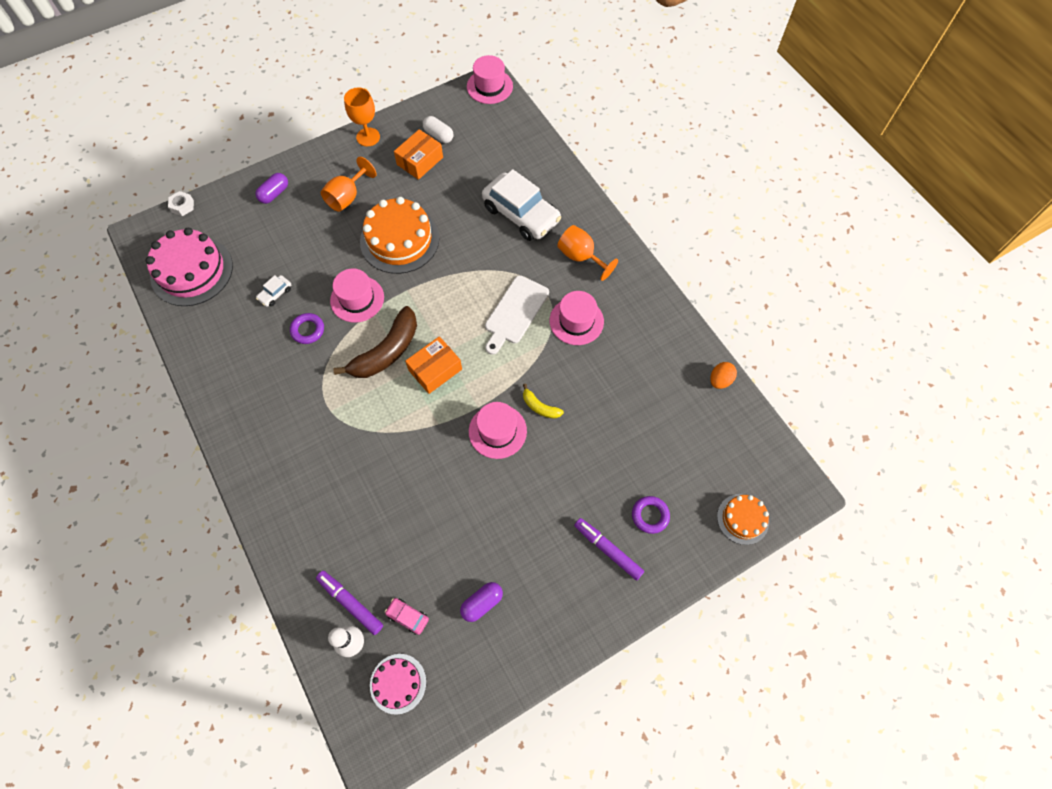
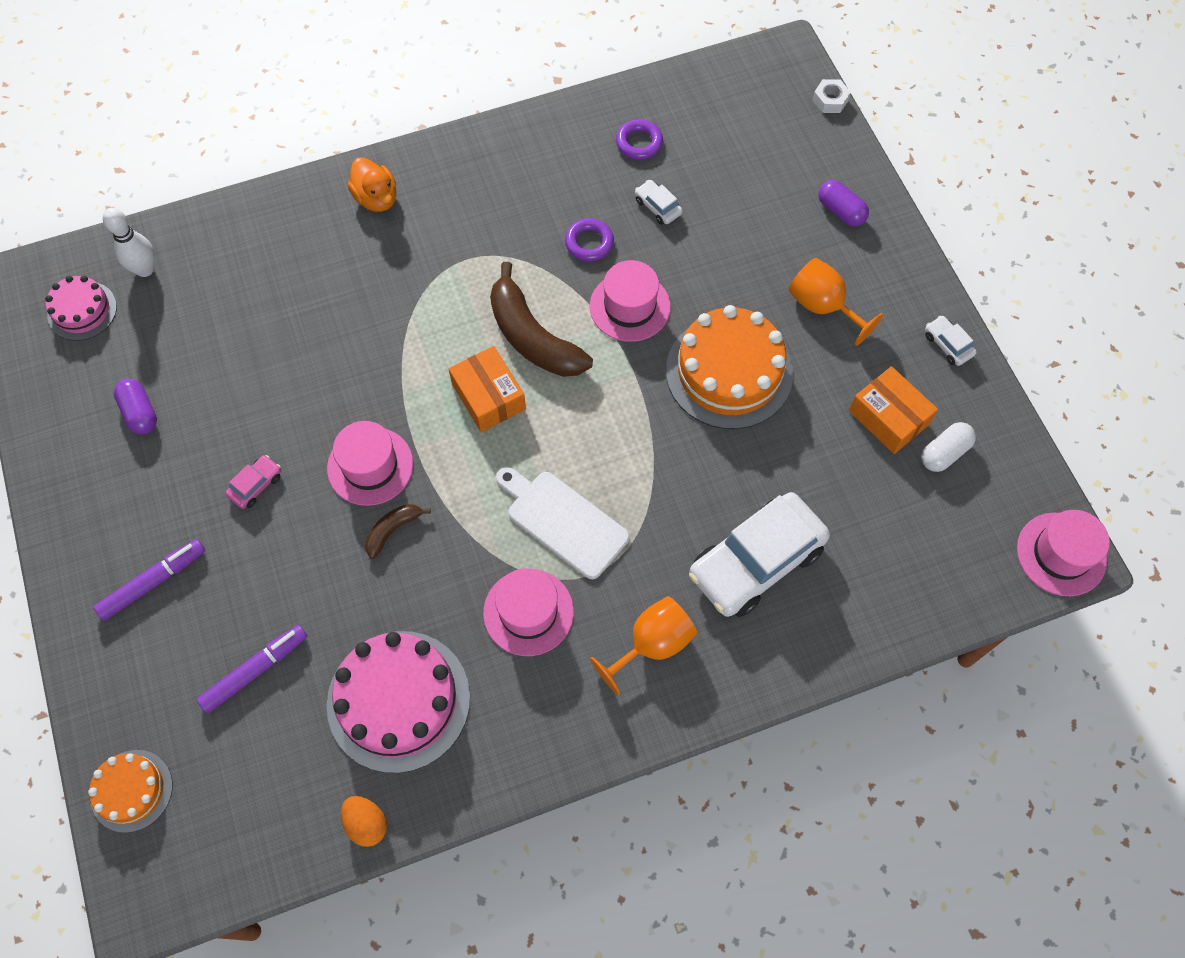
camera: 100 degrees right, 0 degrees up
pink cake [146,228,233,306] -> pink cake moved to [327,631,470,773]
purple marker [316,571,383,635] -> purple marker moved to [197,625,307,713]
orange goblet [344,87,380,146] -> white car [925,315,976,366]
pink car [385,598,429,635] -> pink car moved to [225,455,281,509]
yellow banana [523,384,564,419] -> brown banana [365,504,431,559]
purple ring [632,496,670,534] -> purple ring moved to [616,120,663,160]
none -> orange duck [347,157,396,212]

